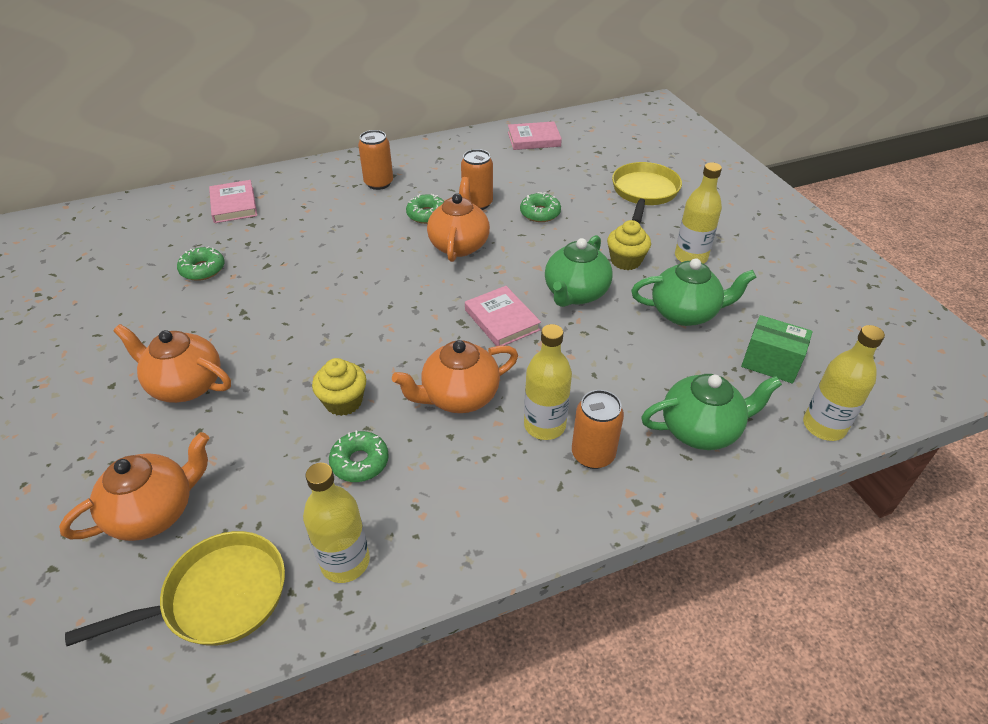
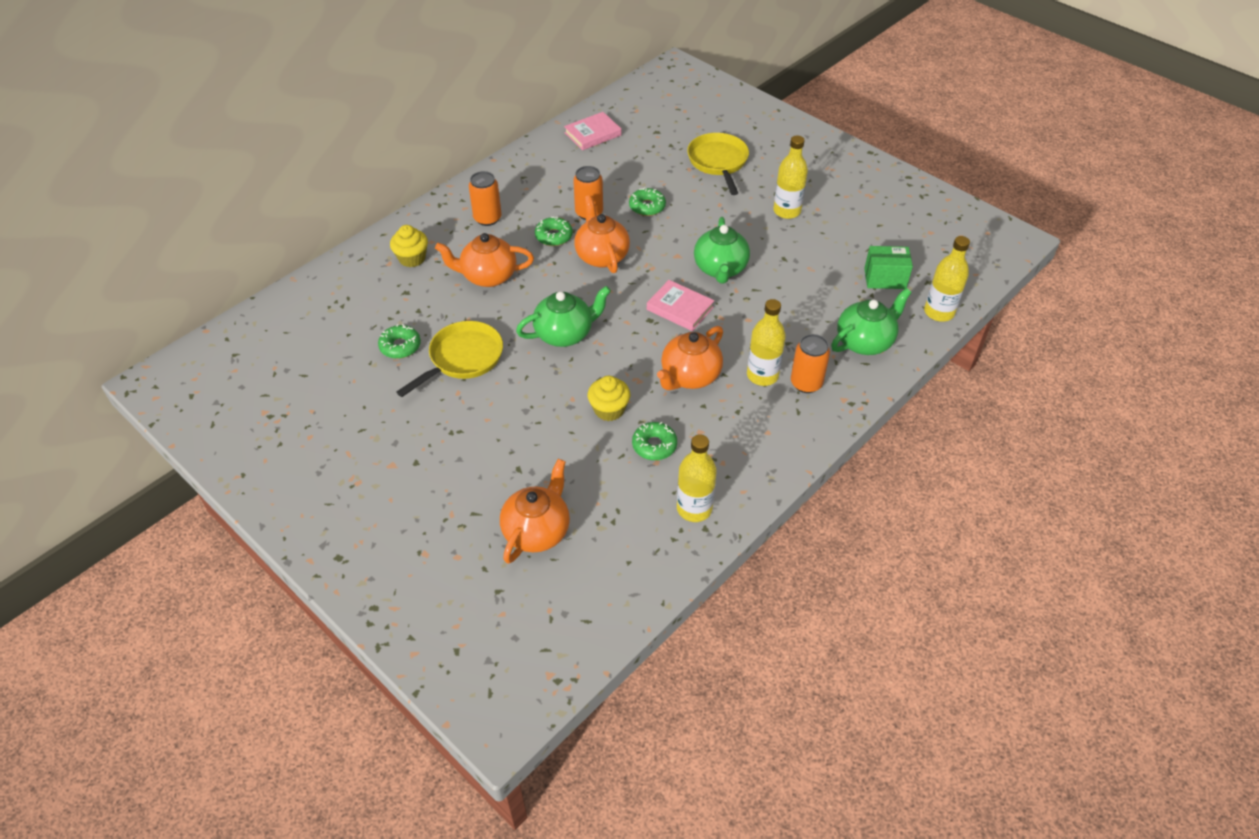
camera: 25 degrees left, 5 degrees up
yellow pan [65,531,285,646] -> yellow pan moved to [396,321,503,397]
orange teapot [113,324,231,403] -> orange teapot moved to [435,233,534,287]
pink book [209,180,257,223] -> none
yellow cupcake [607,220,651,270] -> yellow cupcake moved to [390,225,428,267]
green teapot [631,258,756,326] -> green teapot moved to [516,286,611,347]

